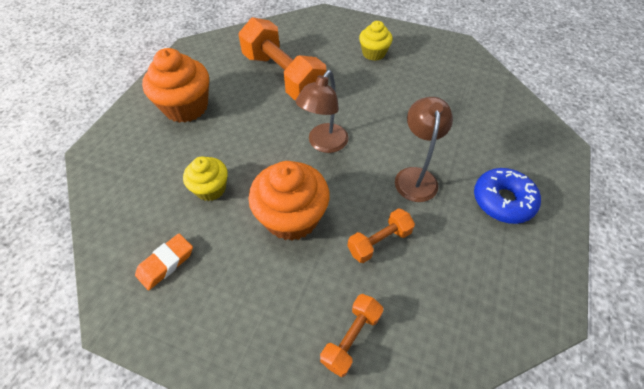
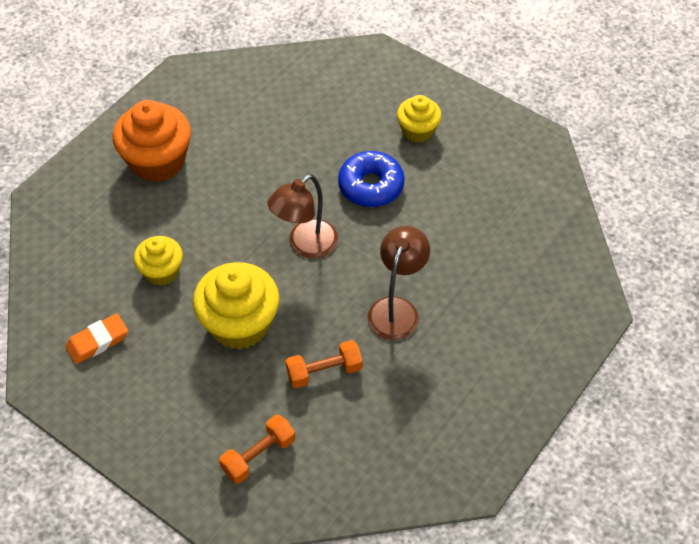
camera: 15 degrees right, 0 degrees up
orange dumbbell [238,17,327,100] -> none
orange cupcake [248,161,330,241] -> yellow cupcake [193,262,280,350]
blue donut [474,168,541,224] -> blue donut moved to [338,151,405,207]

